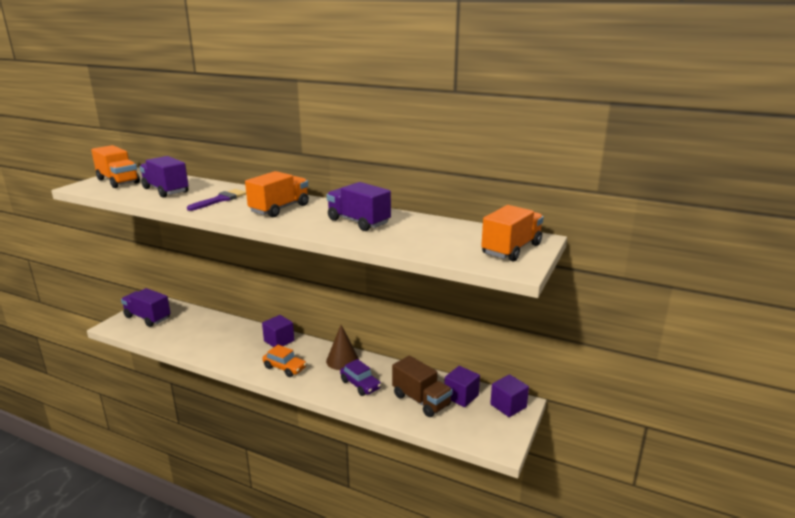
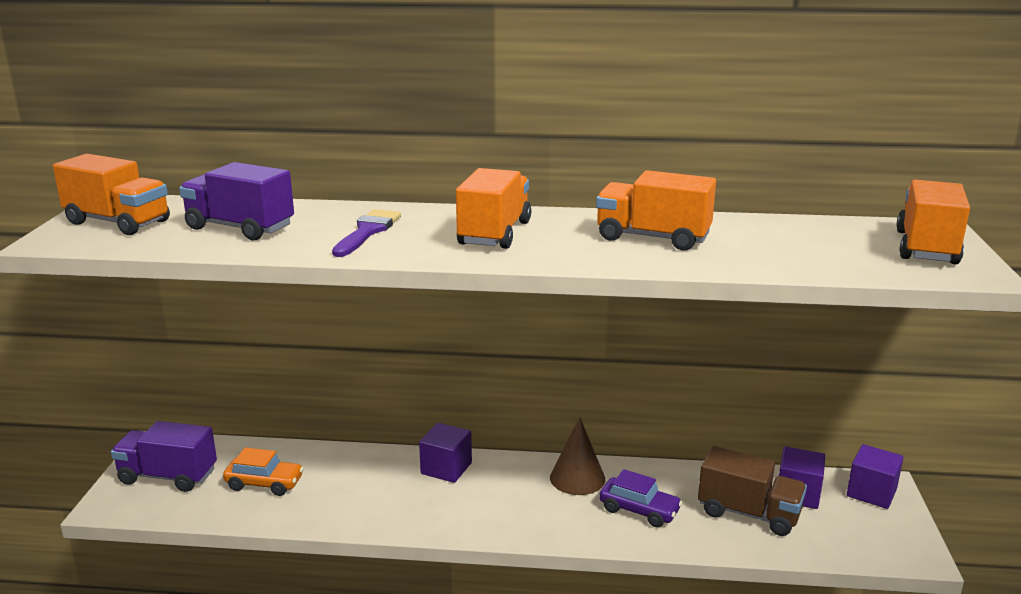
camera: 20 degrees left, 0 degrees up
orange car [262,345,307,377] -> orange car moved to [223,448,304,496]
purple truck [326,182,391,231] -> orange truck [596,170,716,251]

